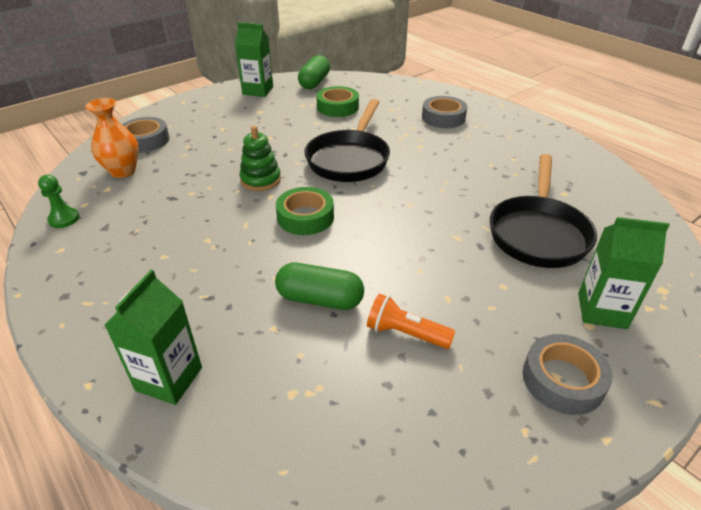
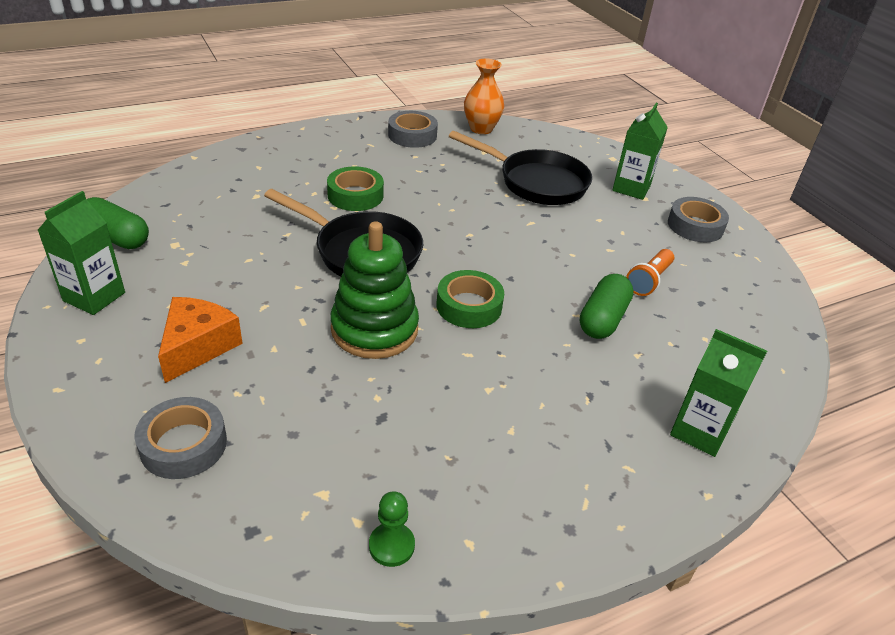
camera: 80 degrees left, 0 degrees up
orange vase [85,98,139,178] -> orange vase moved to [464,59,504,134]
green stacking toy [239,126,281,191] -> green stacking toy [330,221,419,359], size x1.61
green tape [316,86,359,117] -> green tape moved to [327,166,384,211]
grey tape [422,96,467,128] -> grey tape moved to [388,111,438,148]
none -> orange cheese [158,297,243,383]

